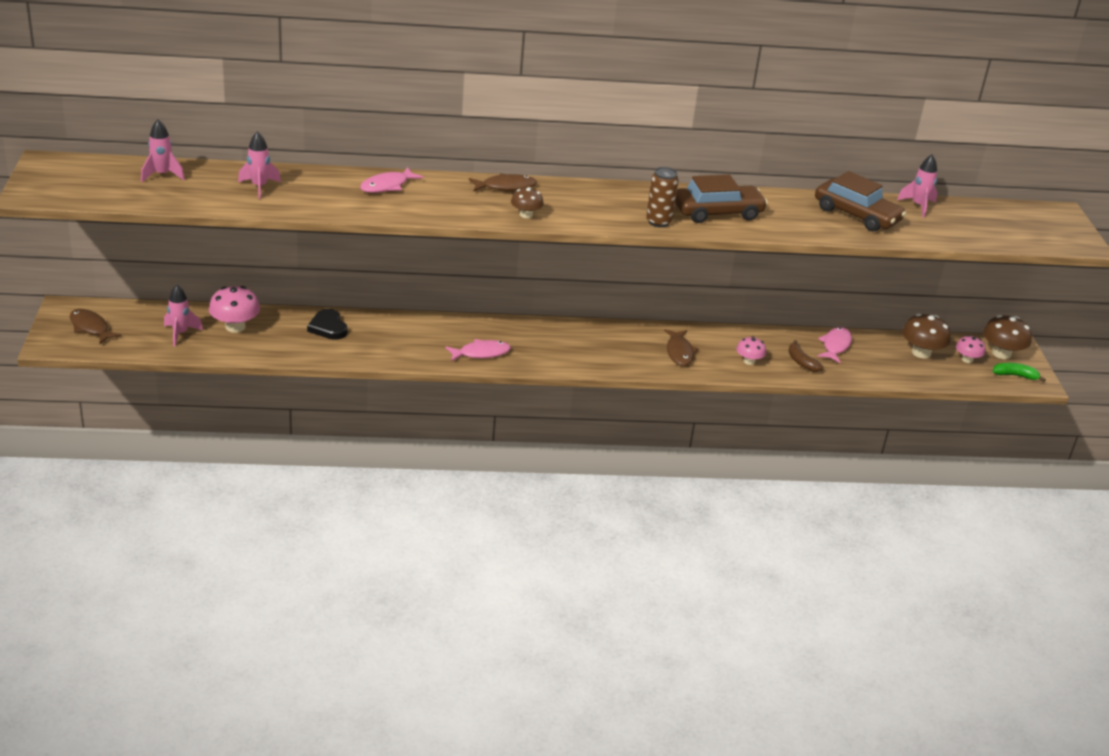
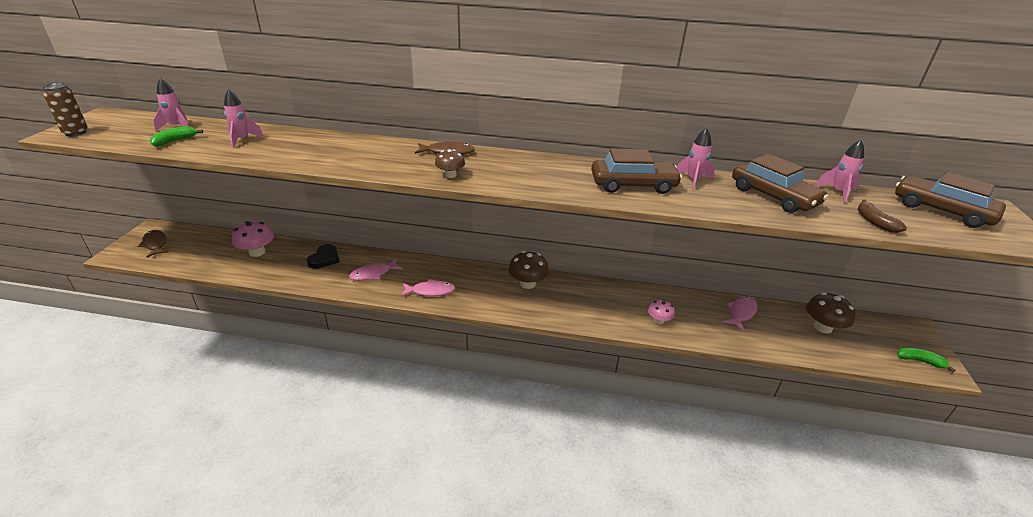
camera: 15 degrees right, 0 degrees up
pink rocket [164,285,203,346] -> pink rocket moved to [677,128,715,190]
black heart [307,309,348,340] -> black heart turned 150 degrees counterclockwise [307,244,340,269]
pink fish [360,167,423,193] -> pink fish moved to [349,259,403,281]
brown can [646,167,679,228] -> brown can moved to [42,83,88,136]
brown fish [664,329,699,366] -> none
brown banana [788,340,823,372] -> brown banana moved to [857,200,907,233]
pink mushroom [956,335,986,363] -> none
brown mushroom [983,315,1032,359] -> brown mushroom moved to [508,251,549,289]
none -> green banana [150,126,203,147]
none -> brown car [895,172,1006,228]

